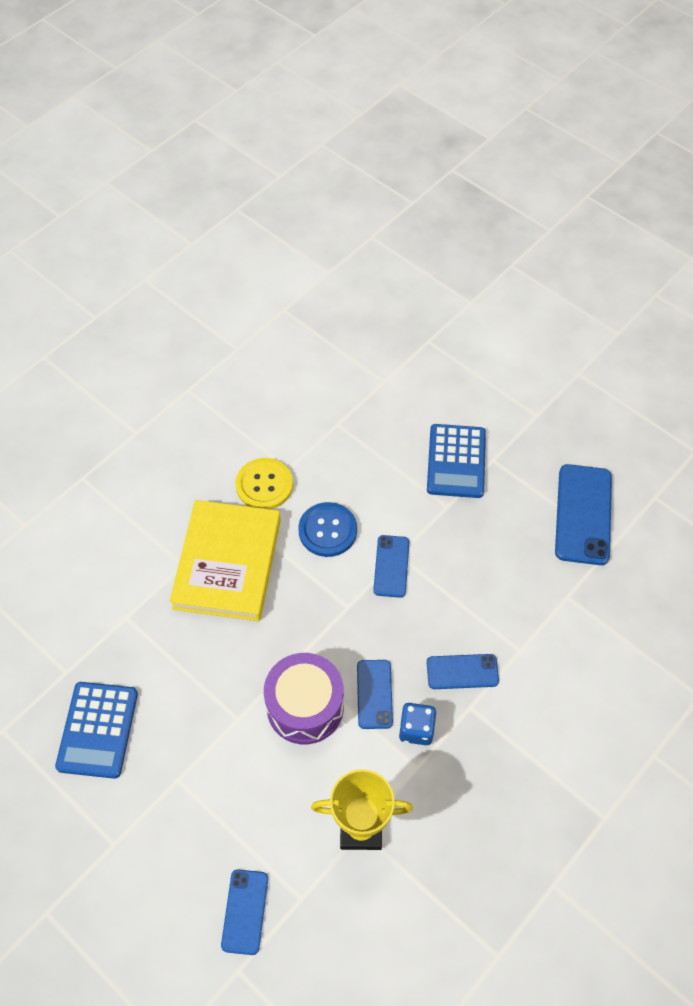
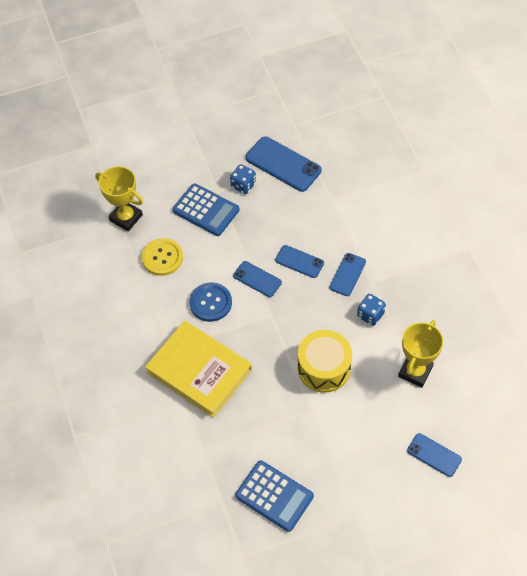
camera: 60 degrees left, 0 degrees up
yellow button [235,458,293,509] -> yellow button moved to [142,238,183,276]
purple drum [264,653,344,744] -> yellow drum [298,330,352,393]
blue phone [357,660,393,729] -> blue phone moved to [275,245,324,278]
none -> yellow trophy [95,166,143,231]
none -> blue dice [230,164,256,194]

